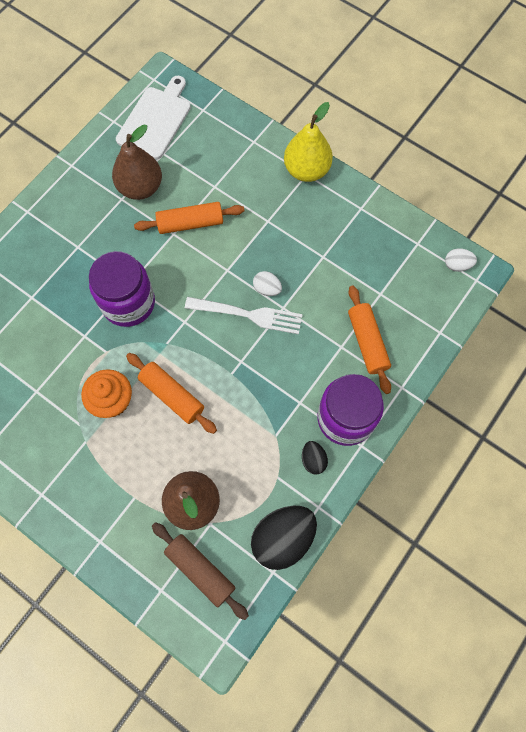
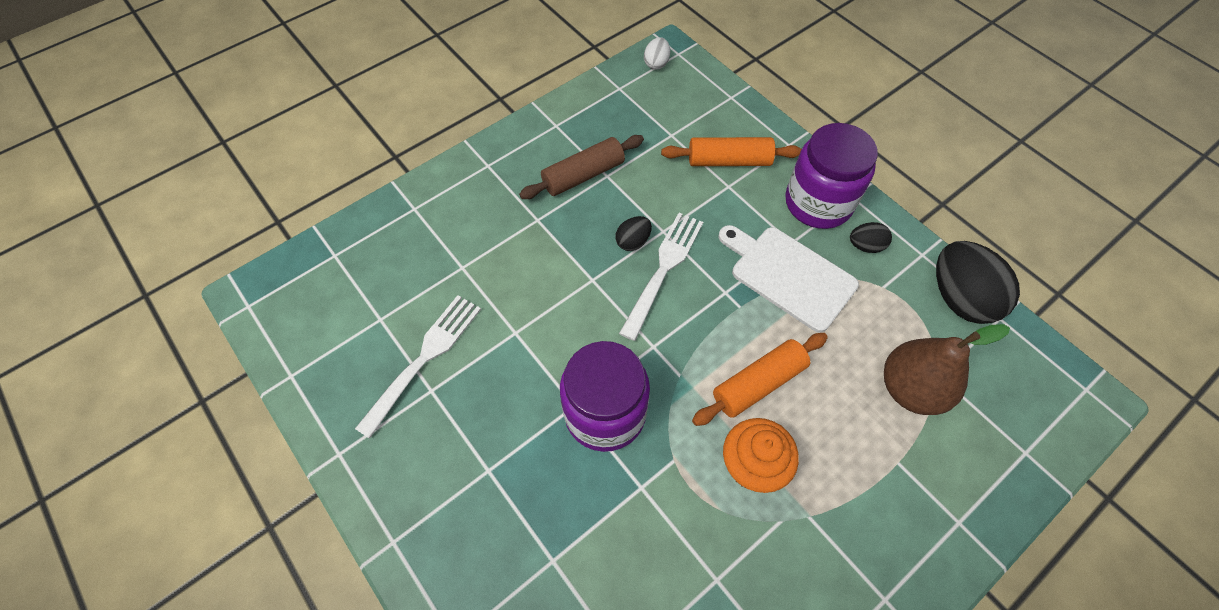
camera: 75 degrees left, 10 degrees down
brown pear [112,125,162,200] -> white fork [355,295,481,439]
white cutting board [116,76,191,160] -> white cutting board moved to [719,225,859,333]
orange rolling pin [134,202,244,234] -> none
brown rolling pin [152,522,249,620] -> brown rolling pin moved to [519,135,644,199]
white egg [253,271,282,296] -> black egg [615,216,652,251]
yellow pear [284,102,333,182] -> none

